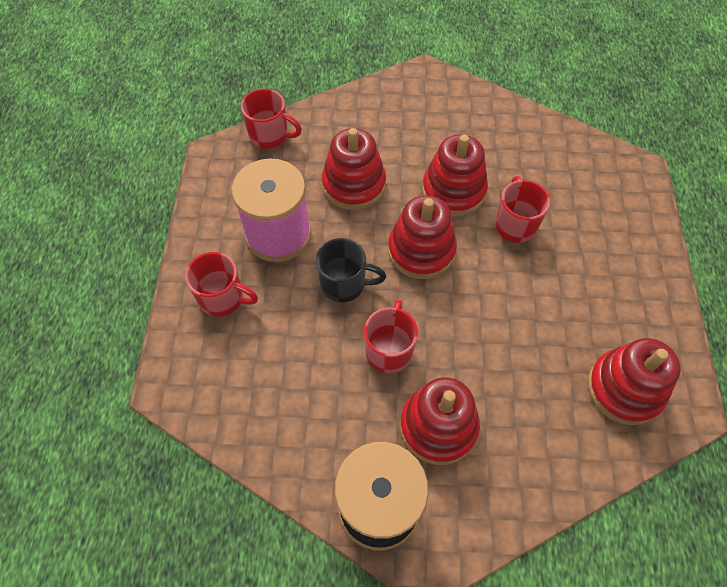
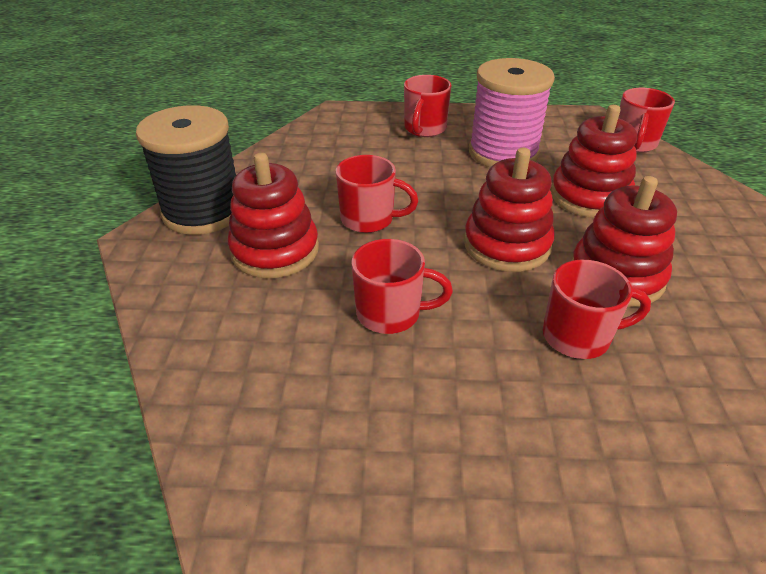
camera: 90 degrees right, 20 degrees down
black mug [316,238,386,302] -> none
red stacking toy [588,338,681,425] -> none
none -> red mug [352,239,453,334]

